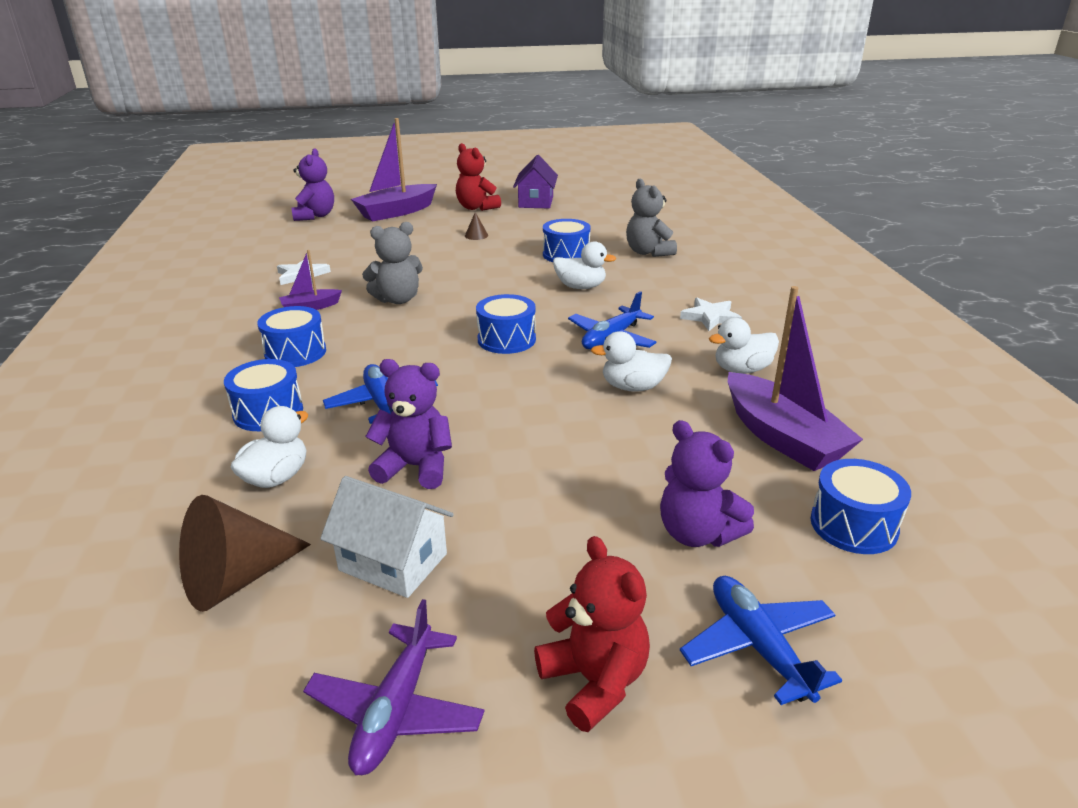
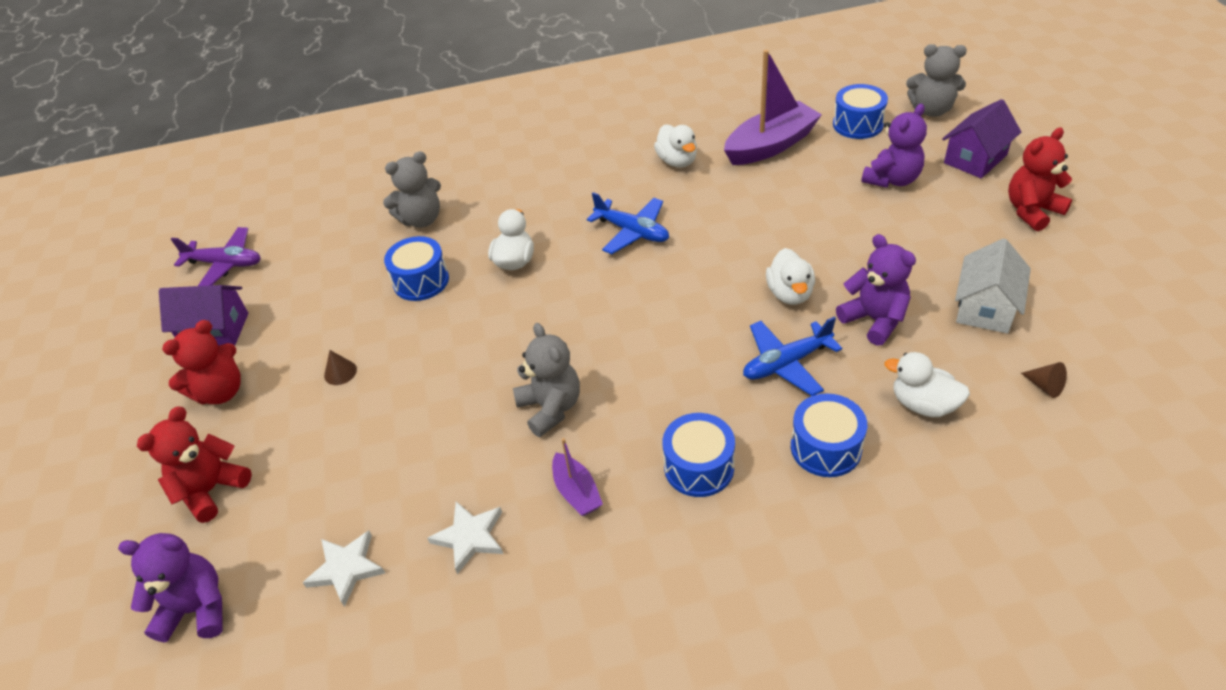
camera: 90 degrees left, 15 degrees up
brown cone [179,495,311,612] -> brown cone [1021,362,1067,398], size x0.44
purple plane [303,599,484,775] -> purple plane moved to [171,227,261,286]
purple boat [351,118,437,222] -> red teddy bear [137,406,252,523]
purple teddy bear [365,359,452,489] -> purple teddy bear turned 135 degrees clockwise [836,234,916,346]
blue drum [476,294,536,354] -> none
white duck [591,331,672,392] -> white duck moved to [766,248,815,305]
white star [680,298,742,331] -> white star moved to [303,530,385,607]
blue plane [680,576,842,705] -> purple house [942,99,1021,178]
none -> grey teddy bear [906,44,967,117]

